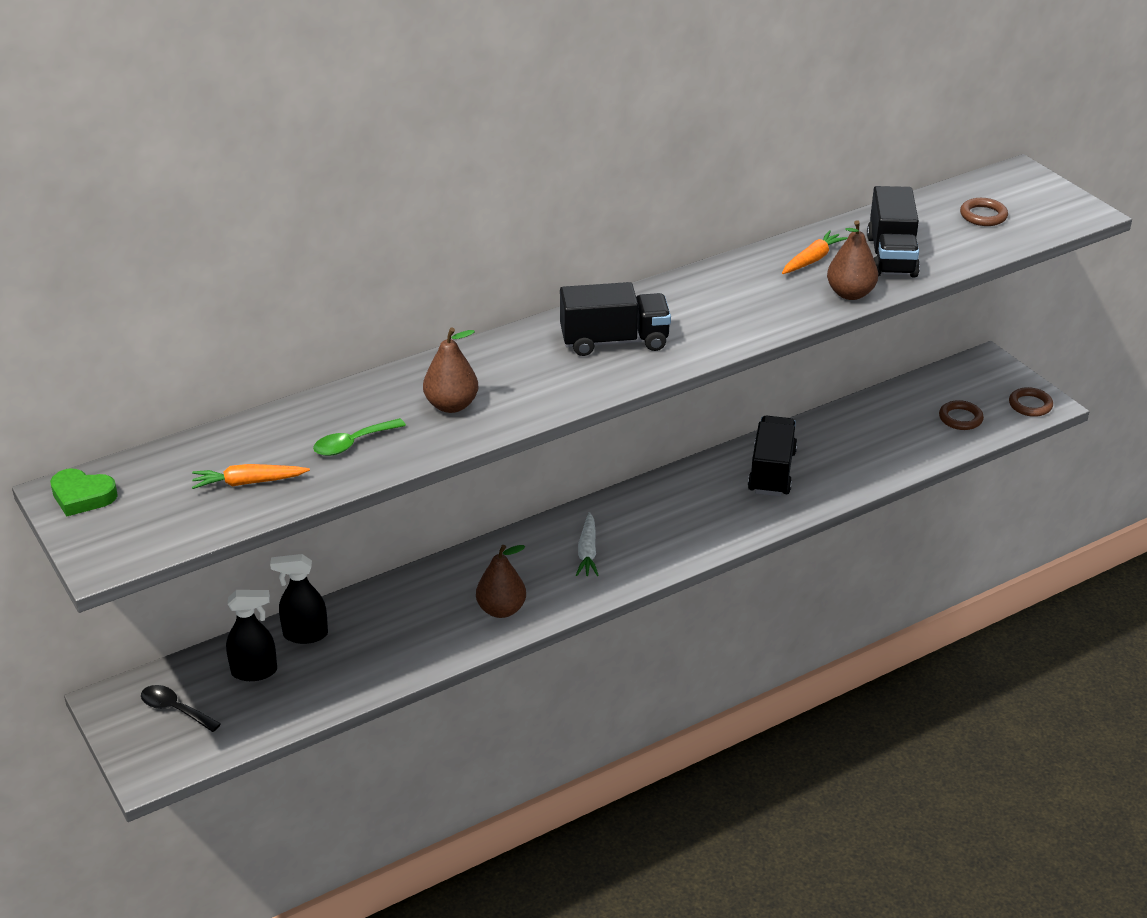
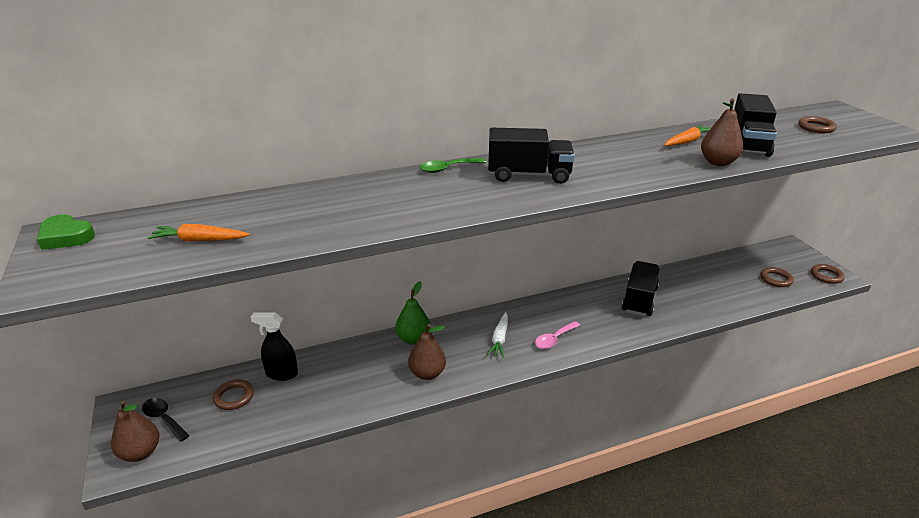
camera: 10 degrees right, 5 degrees down
black spray bottle [226,590,277,681] -> brown ring [213,380,254,410]
green spoon [313,418,406,456] -> green spoon moved to [420,158,486,173]
brown pear [423,328,478,413] -> brown pear moved to [111,401,160,462]
none -> green pear [395,281,431,345]
none -> pink spoon [535,321,580,349]

